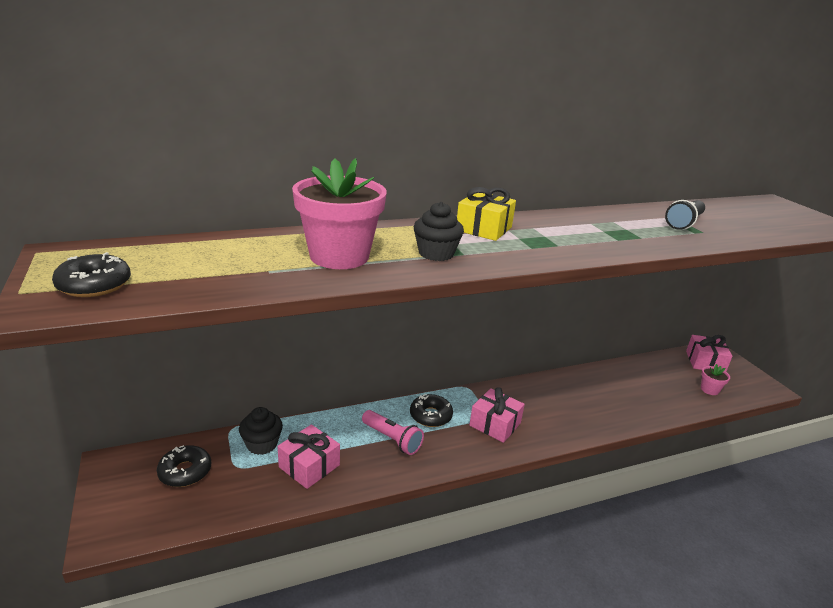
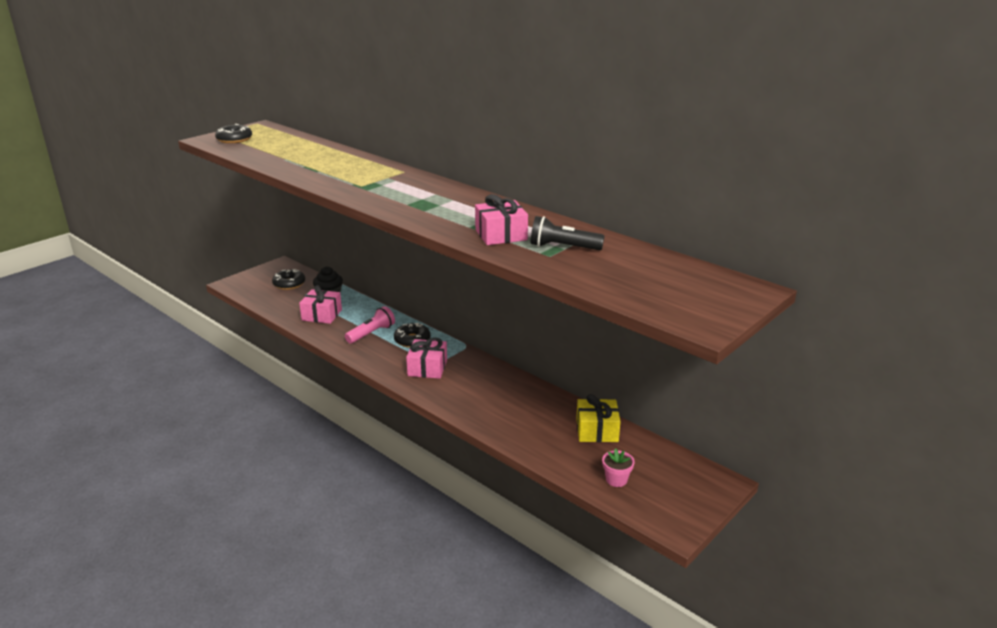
camera: 65 degrees right, 0 degrees up
pink flower pot [292,158,387,269] -> none
pink flashlight [362,410,424,455] -> pink flashlight turned 150 degrees counterclockwise [345,306,395,344]
black cupcake [414,202,464,261] -> none
yellow gift [457,187,516,241] -> yellow gift moved to [576,394,621,442]
pink gift [686,335,733,372] -> pink gift moved to [475,194,528,245]

